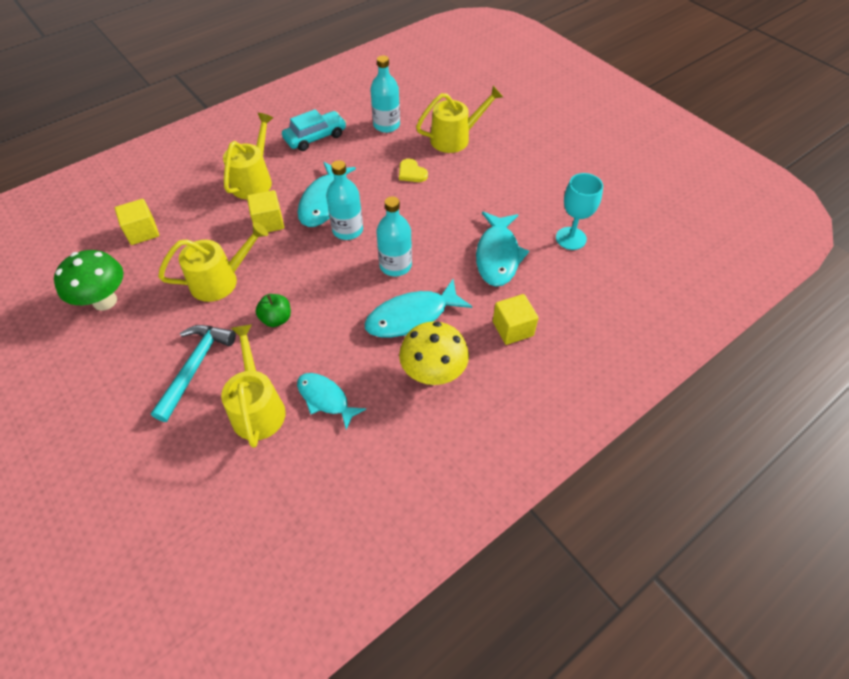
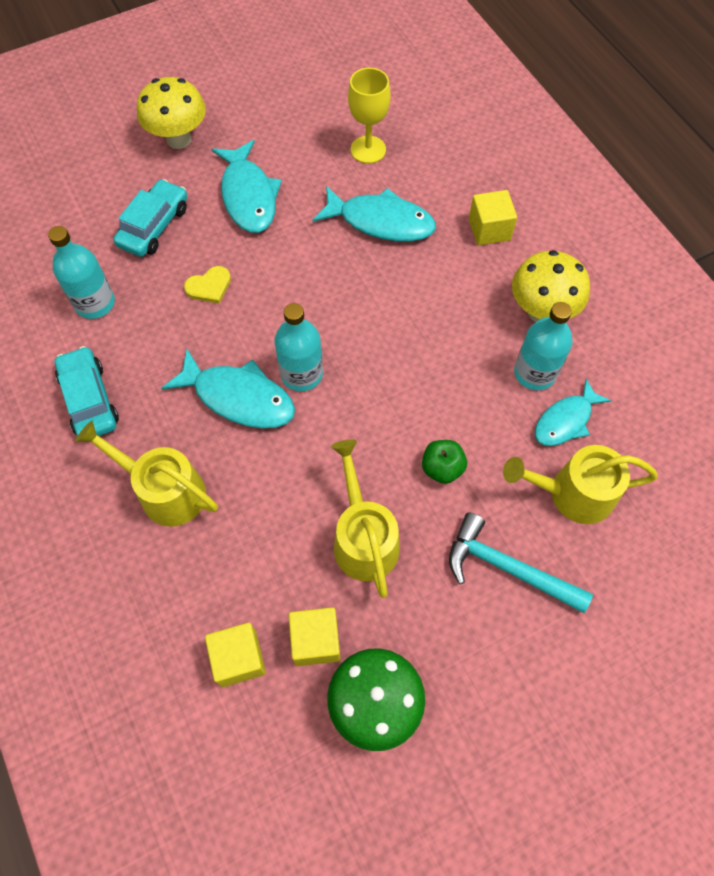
camera: 80 degrees left, 10 degrees up
yellow cube [247,190,284,232] -> yellow cube moved to [289,607,341,666]
turquoise fish [364,279,472,338] -> turquoise fish moved to [212,140,282,233]
turquoise bottle [376,196,412,276] -> turquoise bottle moved to [514,302,573,390]
yellow watering can [416,86,503,153] -> turquoise car [113,179,187,257]
turquoise goblet [556,173,603,250] -> yellow goblet [348,68,390,164]
none -> yellow mushroom [137,77,206,149]

